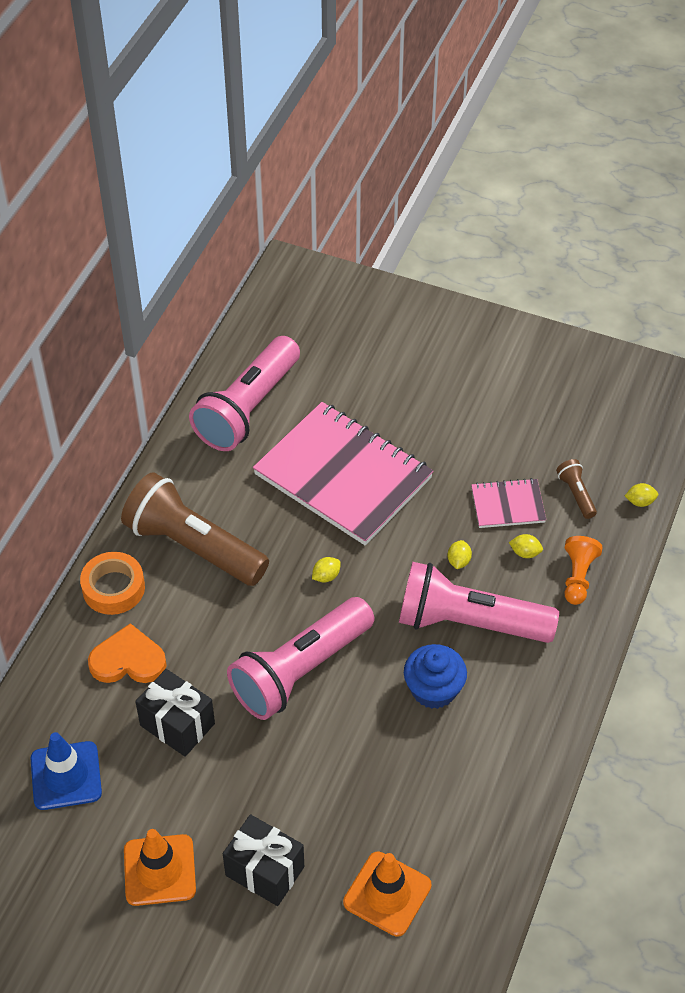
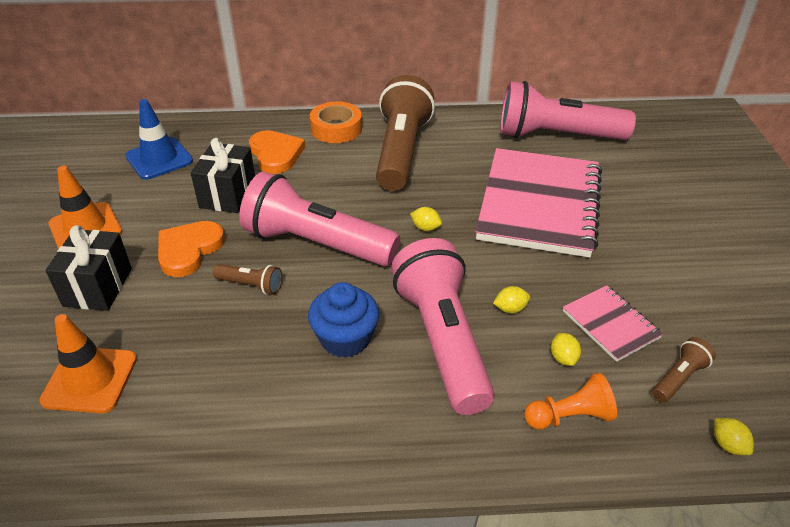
camera: 65 degrees right, 10 degrees down
none -> orange heart [158,221,225,277]
none -> brown flashlight [213,264,282,295]

